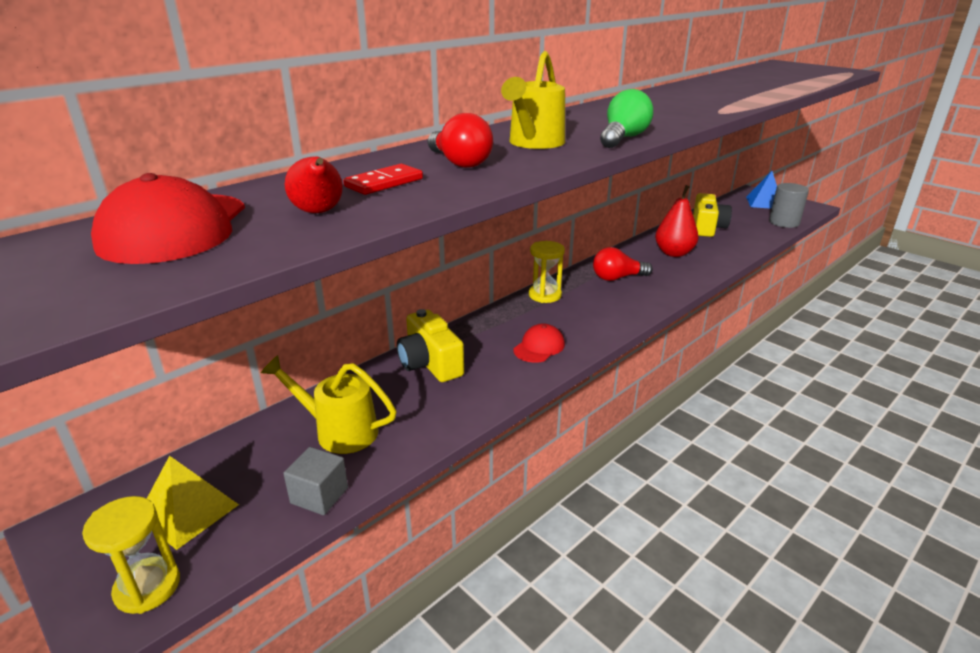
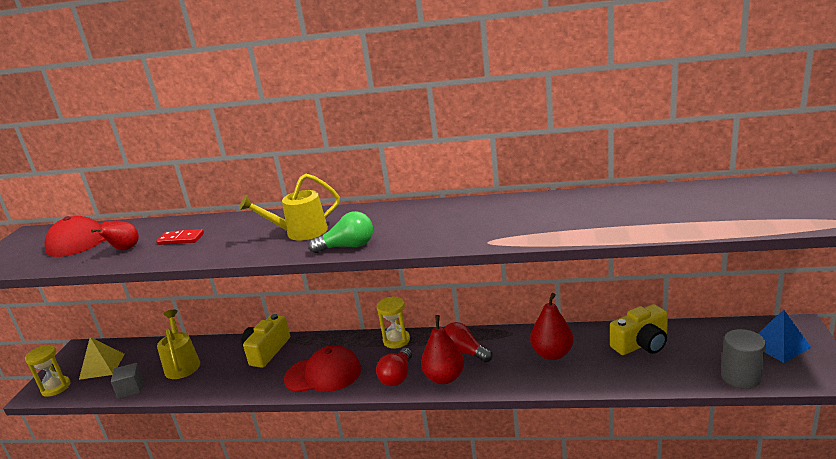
camera: 55 degrees right, 5 degrees down
red light bulb [428,113,493,168] -> red light bulb moved to [376,348,412,386]
red cap [513,324,565,363] -> red cap [284,345,361,392], size x1.71
none -> red pear [421,315,464,384]

